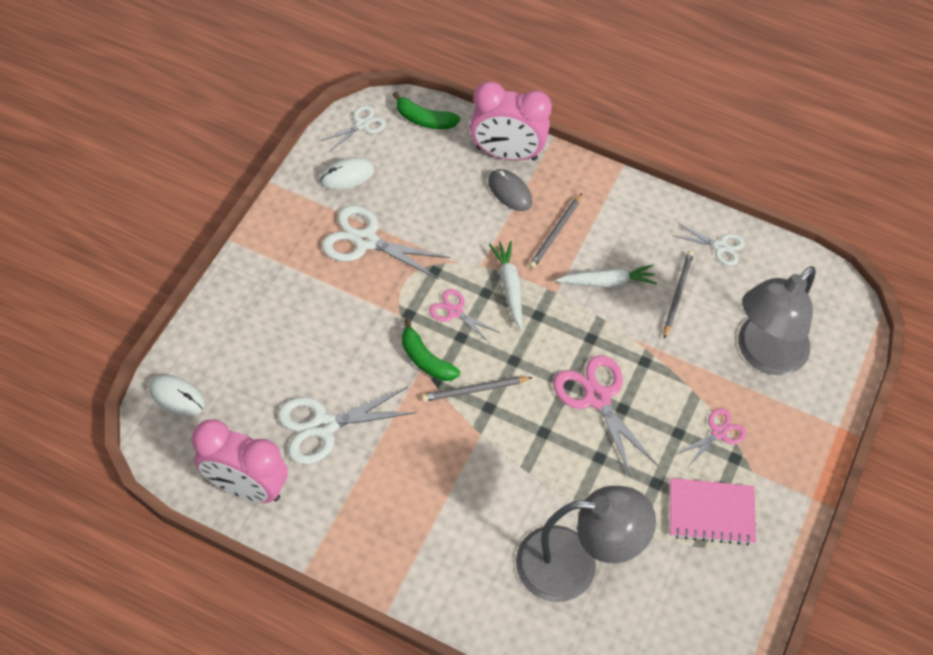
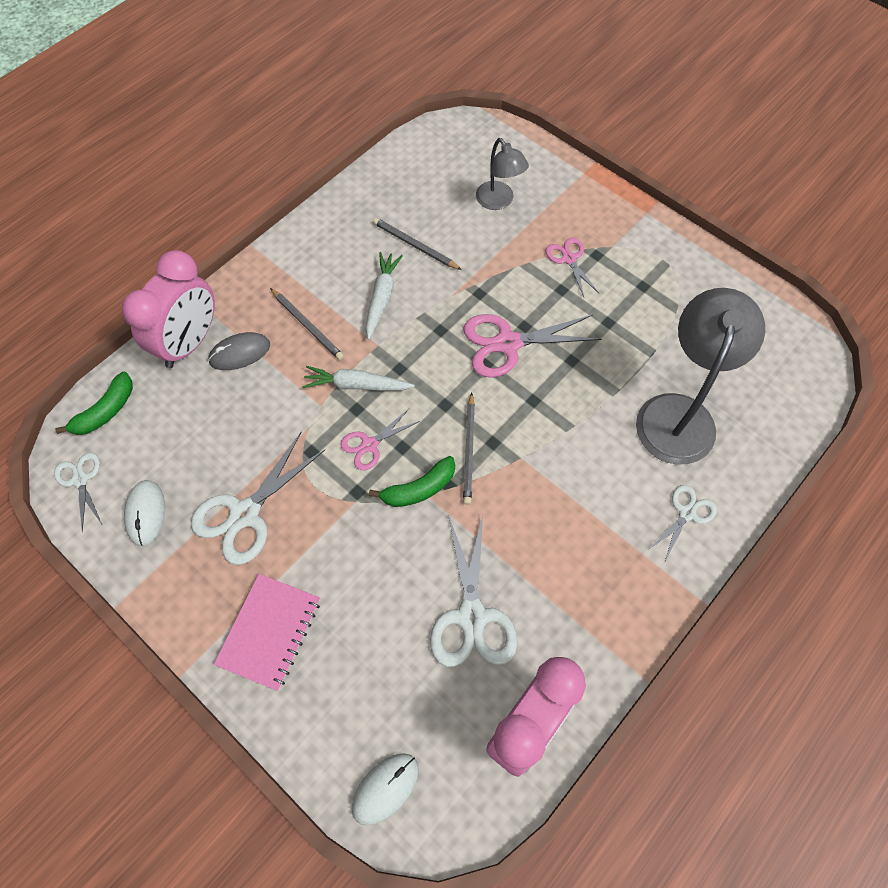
camera: 70 degrees left, 5 degrees up
pink notebook [670,478,756,545] -> pink notebook moved to [214,574,320,691]
white scissors [675,223,745,266] -> white scissors moved to [648,485,717,561]
grey lamp [738,266,816,375] -> grey lamp [476,138,529,210], size x0.55

